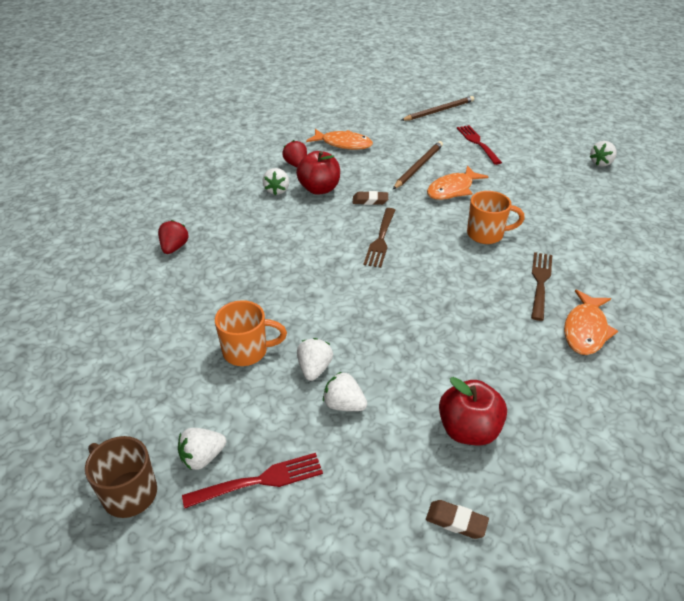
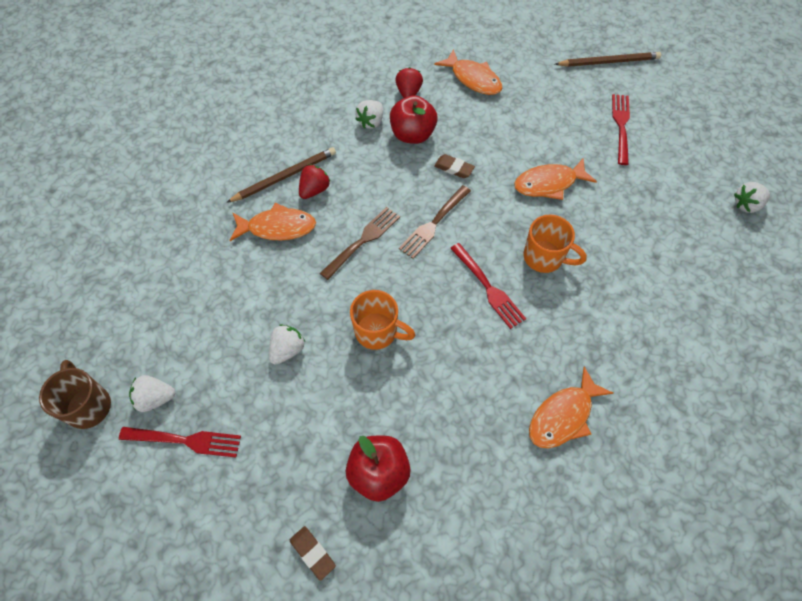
camera: 25 degrees right, 20 degrees up
red strawberry [158,220,189,254] -> red strawberry moved to [299,164,330,199]
orange mug [215,300,287,366] -> orange mug moved to [350,290,415,350]
white strawberry [323,372,367,411] -> none
brown pencil [393,141,443,189] -> brown pencil moved to [226,147,336,203]
brown fork [531,252,552,321] -> brown fork moved to [320,207,400,280]
none -> orange fish [230,203,316,241]
none -> red fork [450,243,526,329]

